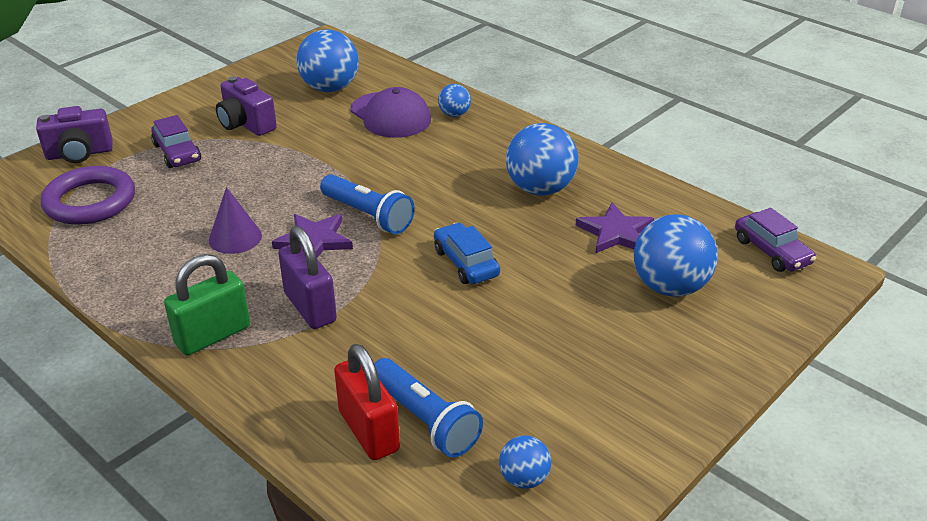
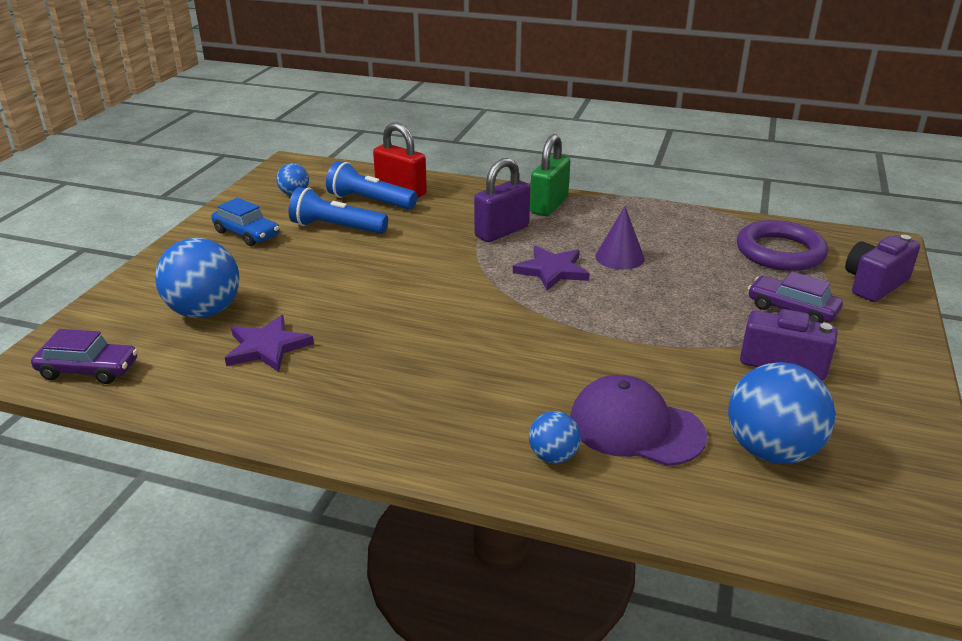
camera: 155 degrees right, 5 degrees down
purple padlock [278,226,337,329] -> purple padlock turned 75 degrees counterclockwise [474,158,530,242]
blue flashlight [320,174,415,234] -> blue flashlight moved to [288,187,388,234]
blue car [434,223,500,284] -> blue car moved to [211,198,280,246]
blue ball [506,123,578,196] -> none
purple car [735,208,816,272] -> purple car turned 150 degrees clockwise [31,329,138,384]

